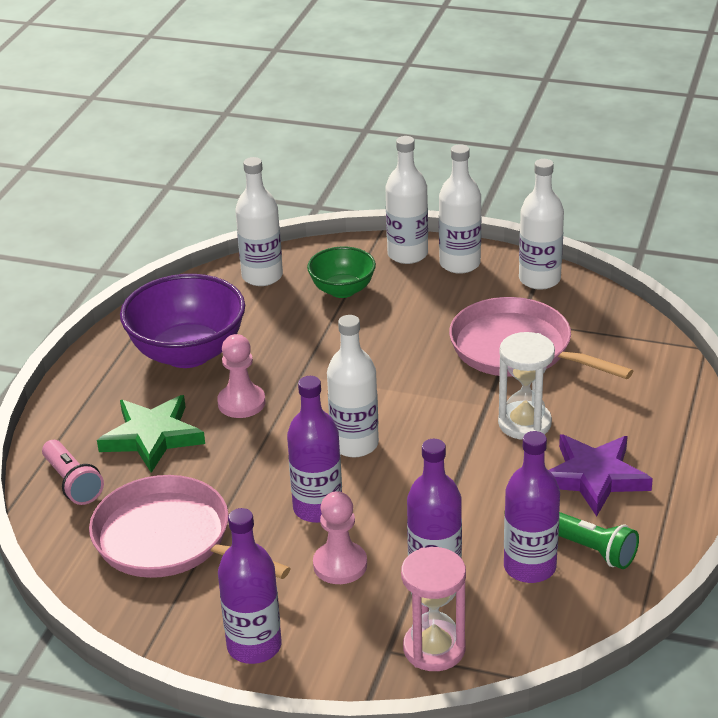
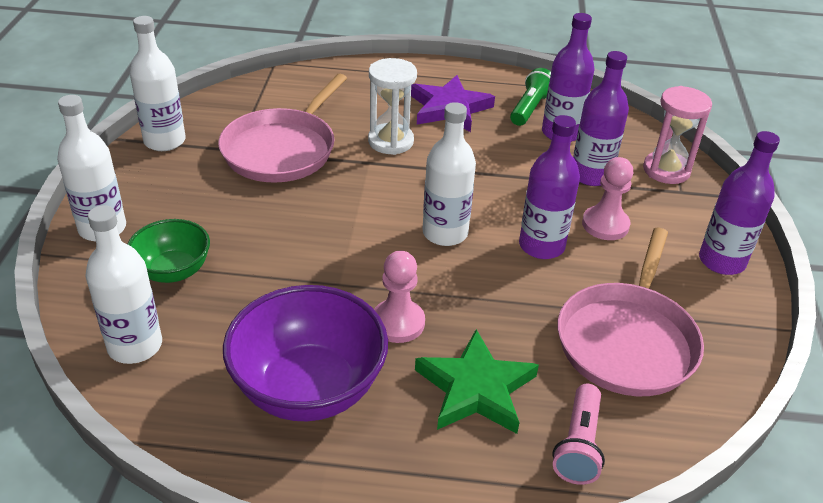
camera: 105 degrees left, 5 degrees up
pink flashlight [42,440,104,505] -> pink flashlight turned 150 degrees clockwise [552,384,605,485]
white bottle [439,144,481,274] -> none

